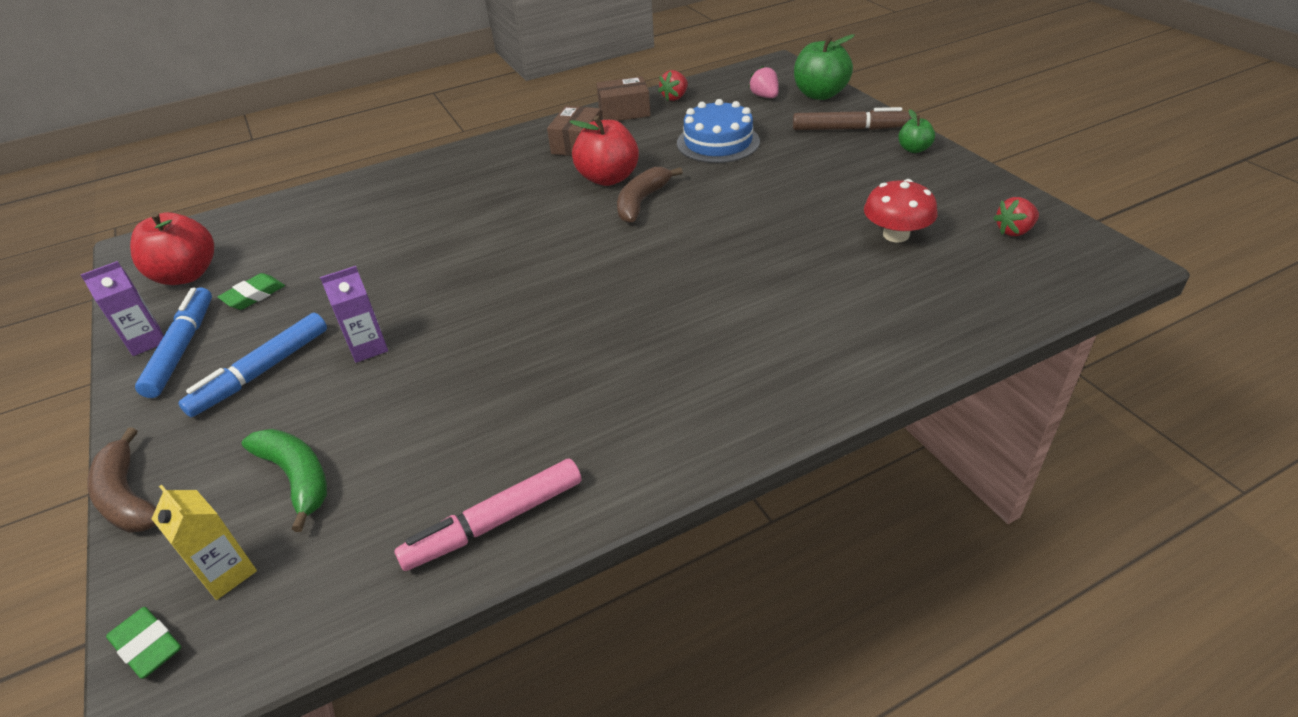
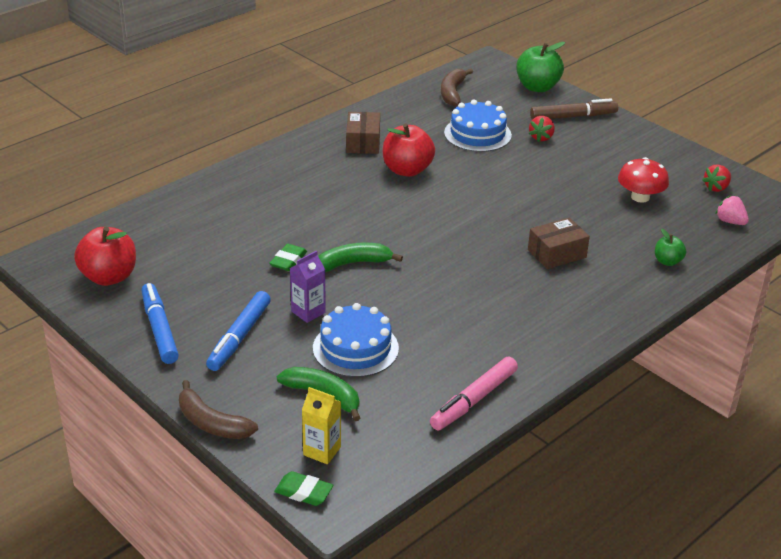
camera: 20 degrees left, 5 degrees down
purple carton [81,261,164,356] -> none
green eraser [218,273,285,310] -> green eraser moved to [269,244,307,271]
brown box [596,76,651,121] -> brown box moved to [528,218,590,269]
brown banana [617,167,683,223] -> brown banana moved to [441,69,473,106]
red strawberry [658,70,688,101] -> red strawberry moved to [529,116,555,142]
pink strawberry [749,66,779,98] -> pink strawberry moved to [715,195,749,225]
green apple [898,109,935,153] -> green apple moved to [655,229,686,266]
none -> blue cake [313,303,399,377]
none -> green banana [318,243,403,272]

